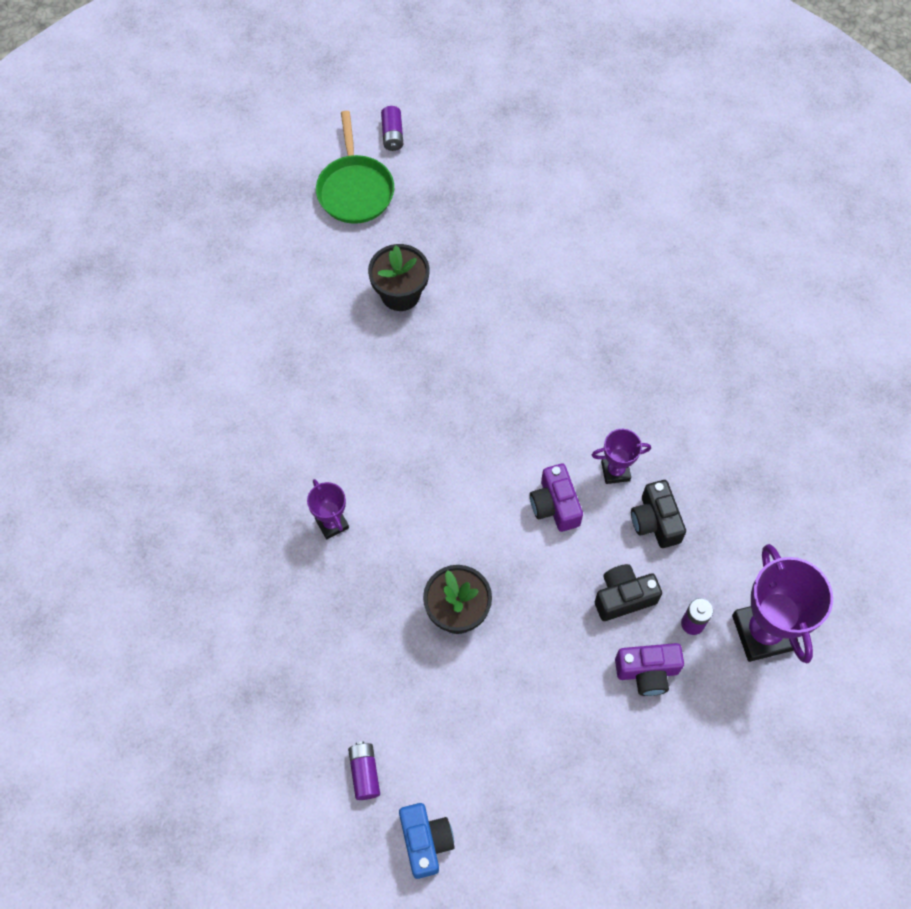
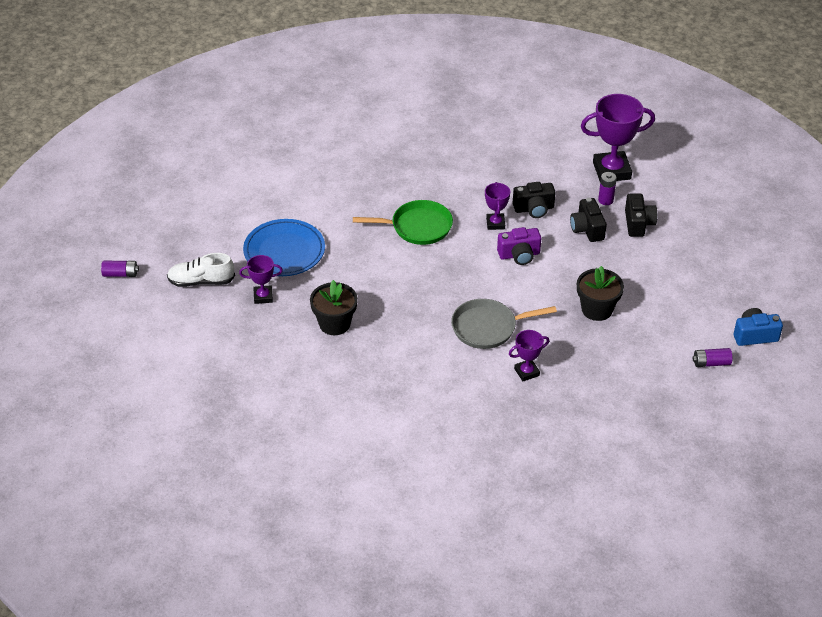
camera: 85 degrees left, 20 degrees down
green pan [316,111,394,224] -> green pan moved to [353,200,453,245]
purple battery [381,106,403,151] -> purple battery moved to [101,261,139,277]
purple camera [615,643,684,696] -> black camera [625,194,657,237]
none -> white shoe [167,253,235,287]
none -> purple trophy [239,255,283,304]
none -> blue plate [243,219,325,276]
none -> grey pan [451,299,557,349]

